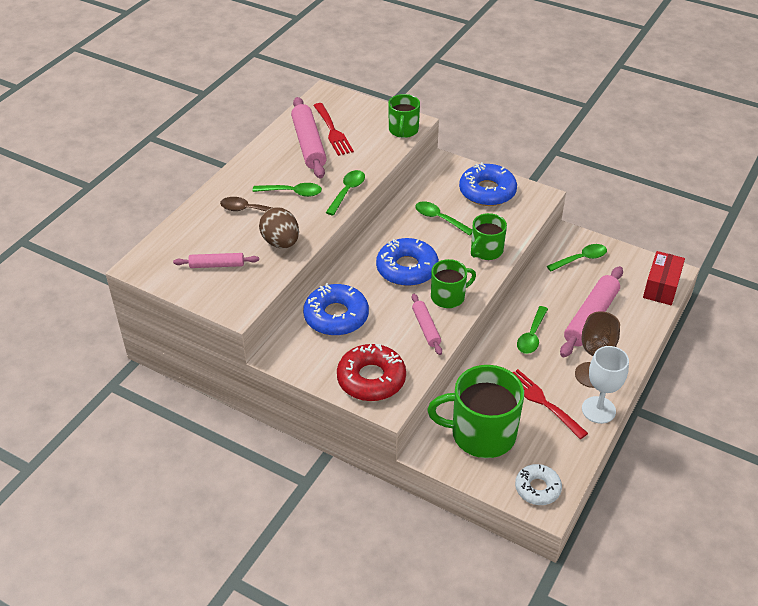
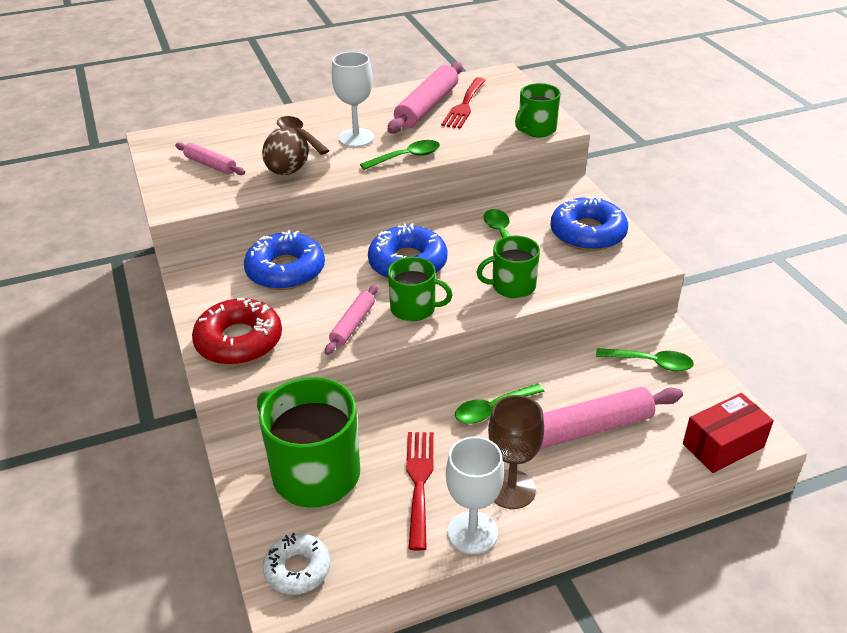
camera: 40 degrees right, 5 degrees down
green spoon [252,183,322,197] -> white goblet [332,52,375,147]

